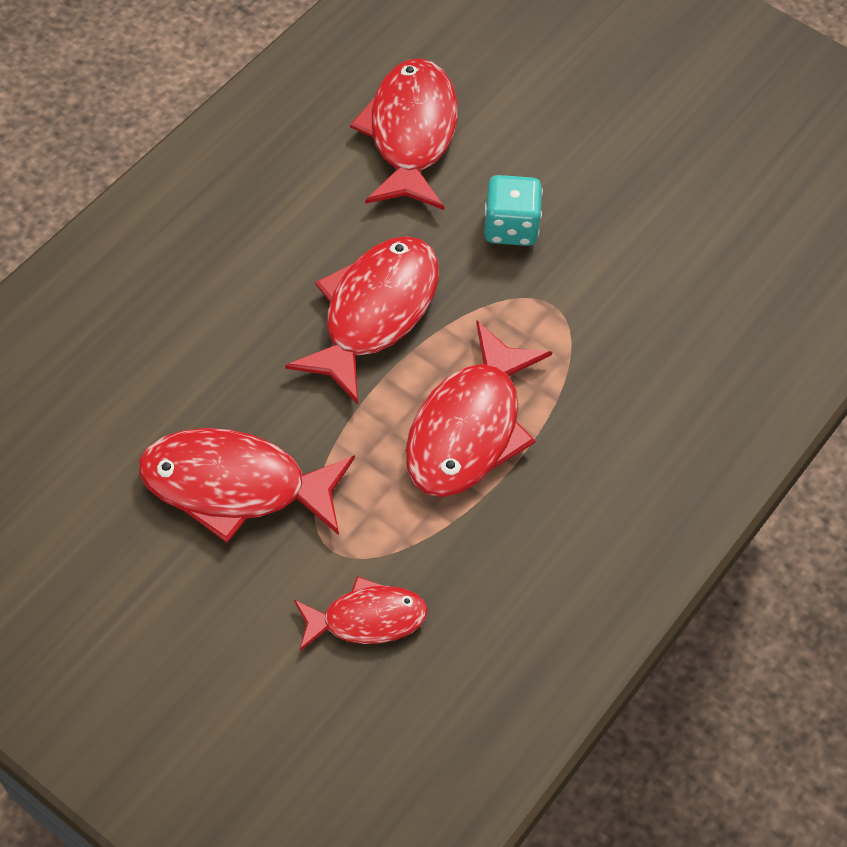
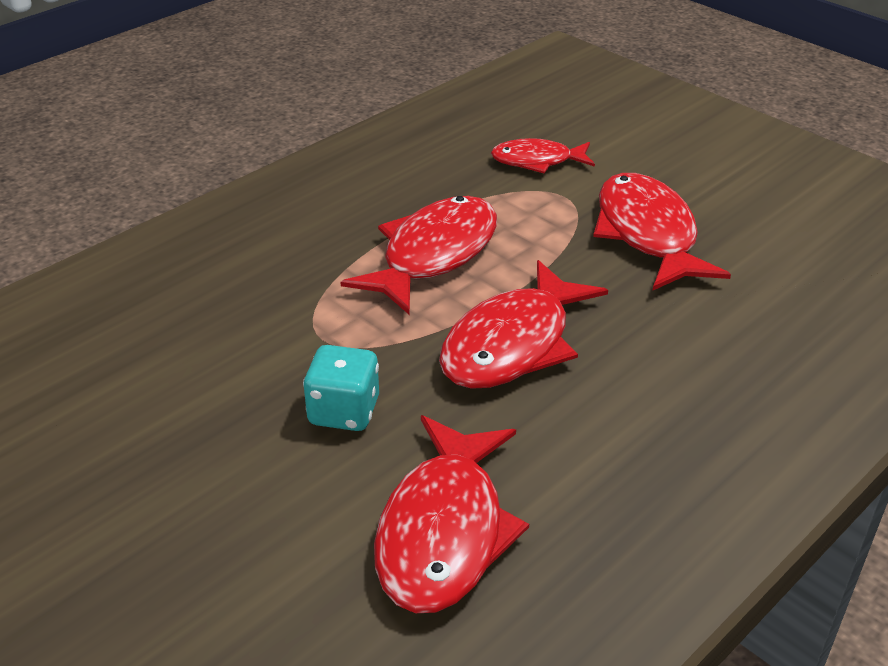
camera: 170 degrees left, 20 degrees down
red fish [139,428,355,543] -> red fish turned 120 degrees counterclockwise [593,173,731,291]

